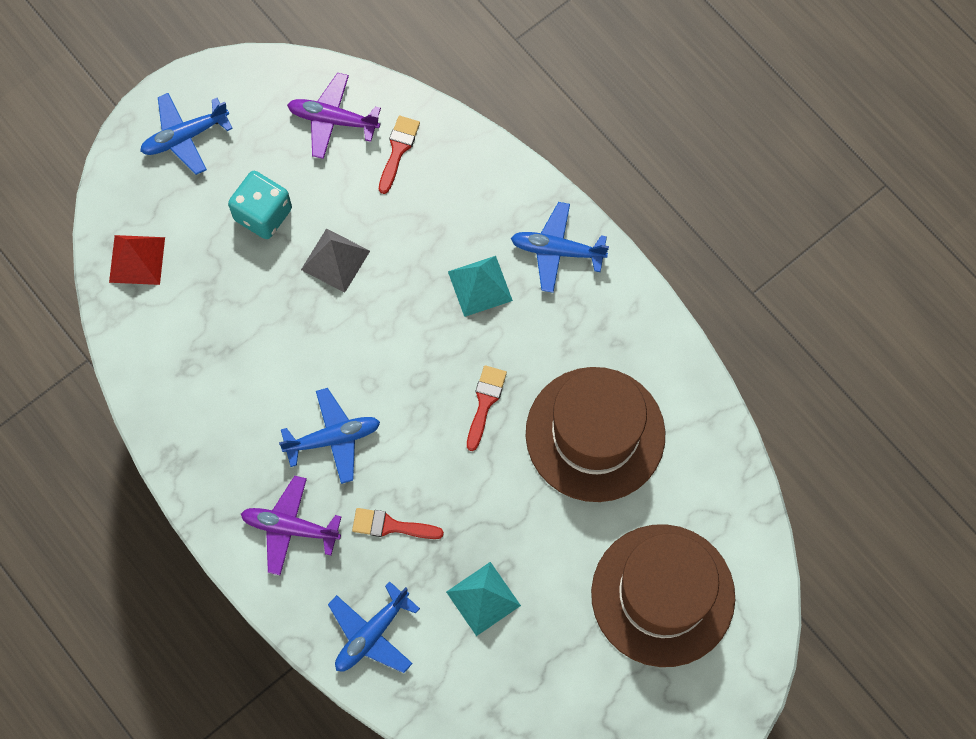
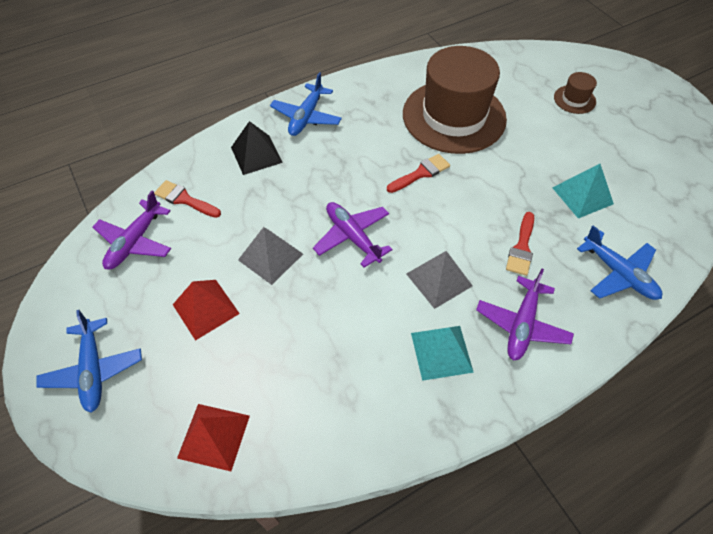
camera: 80 degrees left, 15 degrees down
turquoise dice [228,171,292,239] -> red pyramid [173,280,240,341]
blue plane [279,388,380,484] -> grey pyramid [406,251,472,309]
turquoise pyramid [448,256,513,317] -> turquoise pyramid moved to [411,326,474,381]
red brush [467,365,507,451] -> red brush turned 120 degrees clockwise [387,154,450,193]
brown hat [591,524,735,667] -> brown hat [554,72,597,114], size x0.41
none -> black pyramid [231,121,283,175]
none -> purple plane [313,202,393,268]

